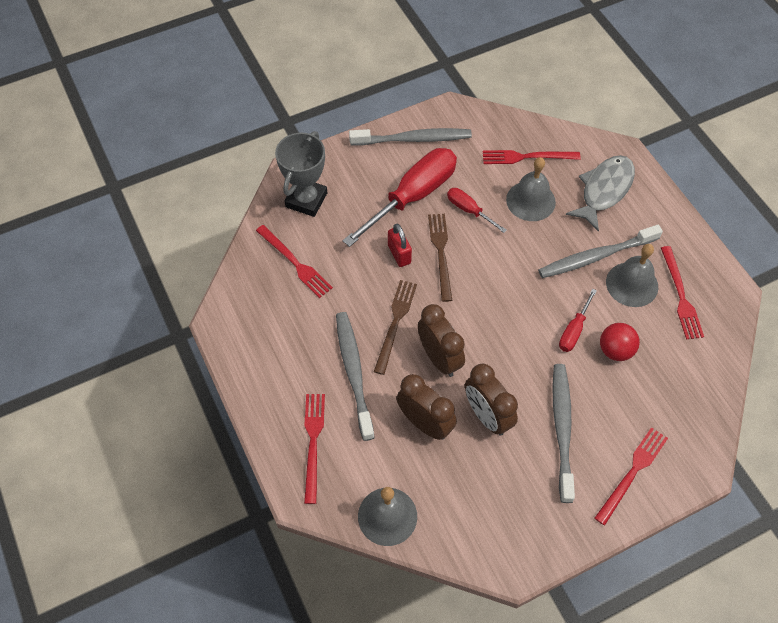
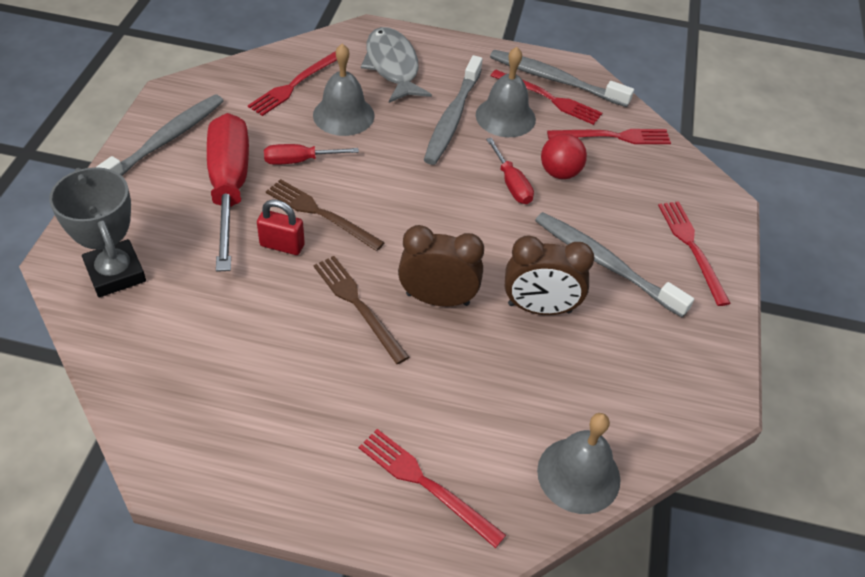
camera: 55 degrees left, 10 degrees down
red fork [256,225,333,298] -> red fork moved to [547,129,671,144]
grey toothbrush [336,312,375,441] -> grey toothbrush moved to [490,50,634,107]
brown clock [397,374,457,440] -> none

